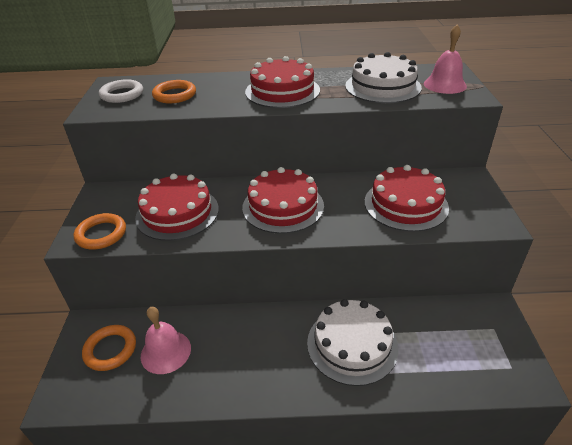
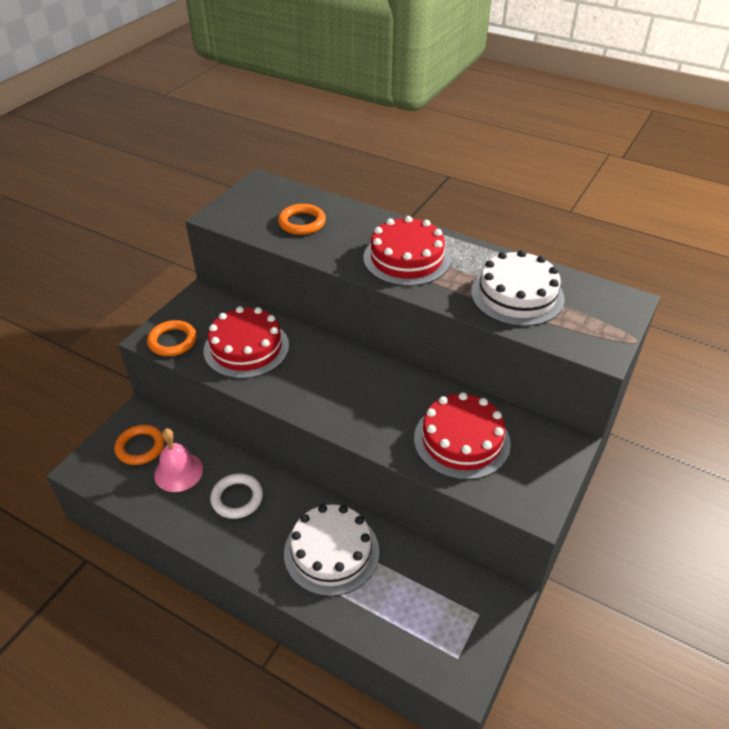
camera: 30 degrees right, 5 degrees up
white ring [99,79,143,103] -> white ring moved to [210,473,263,519]
red cake [242,167,324,234] -> none
pink bell [424,25,467,94] -> none

